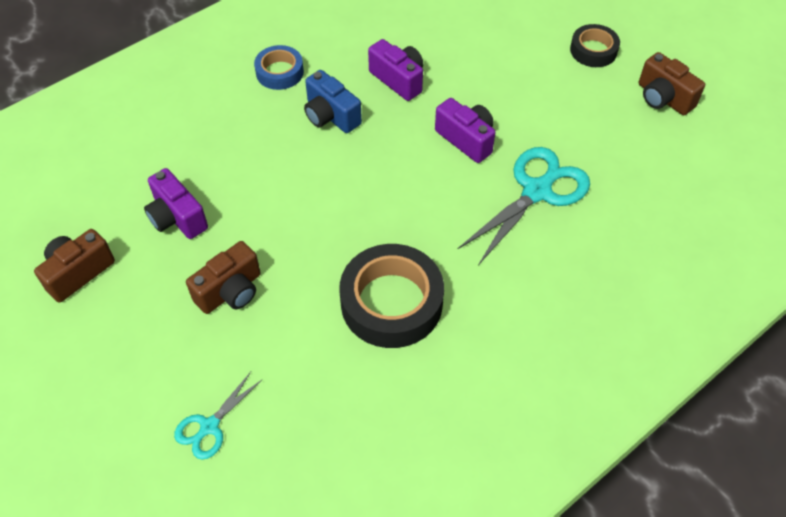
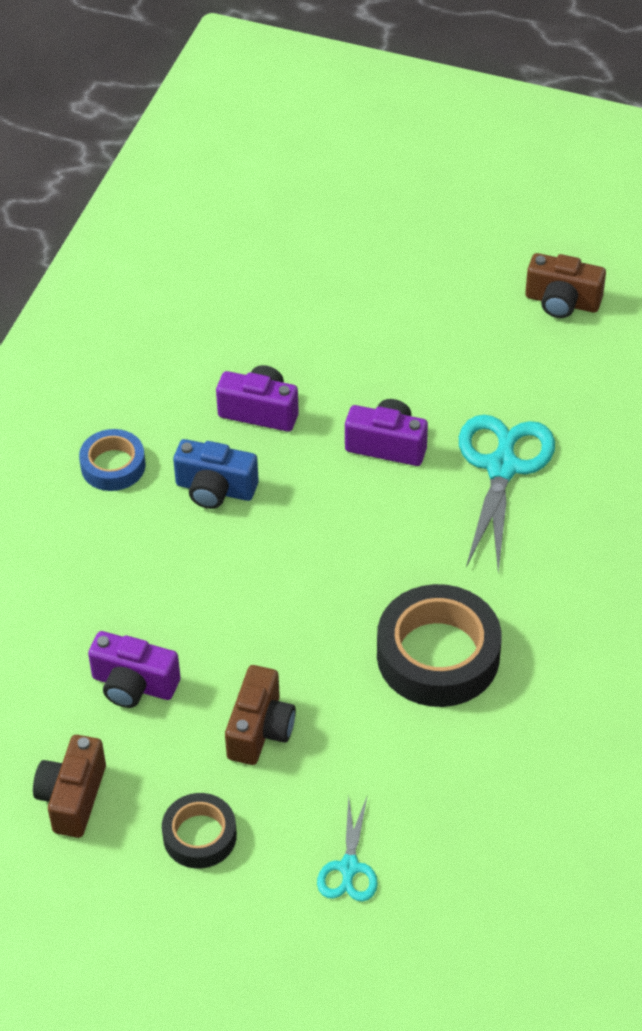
camera: 30 degrees left, 5 degrees down
black tape [570,24,620,67] -> black tape moved to [162,793,237,869]

